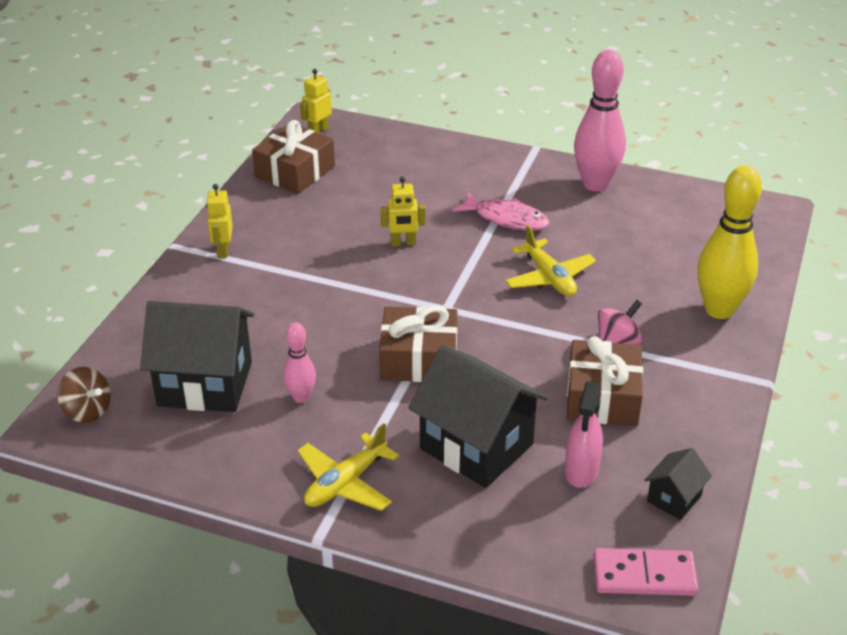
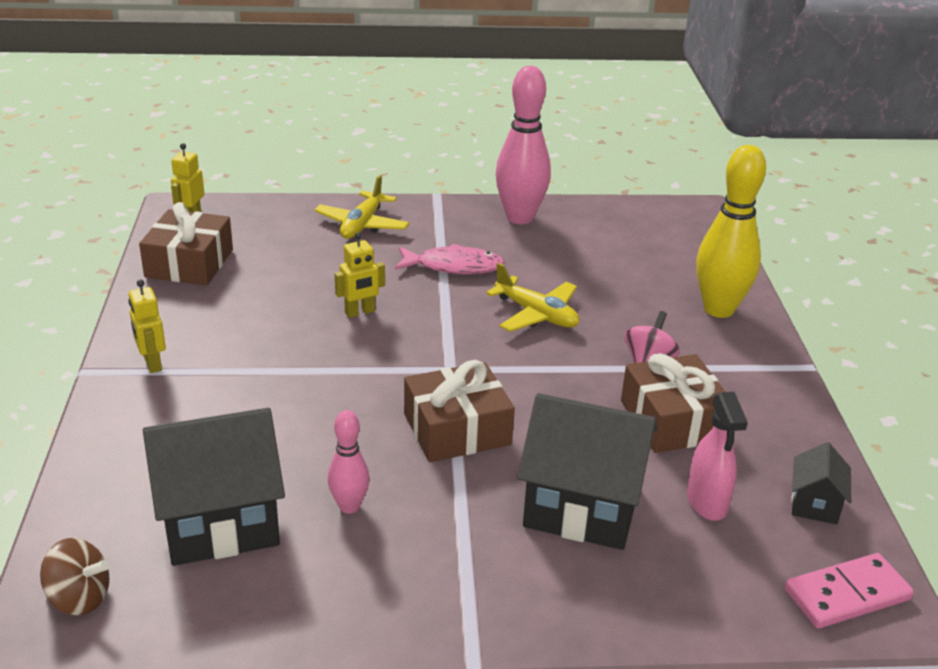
camera: 25 degrees left, 5 degrees down
yellow plane [297,423,399,511] -> yellow plane moved to [314,175,409,239]

